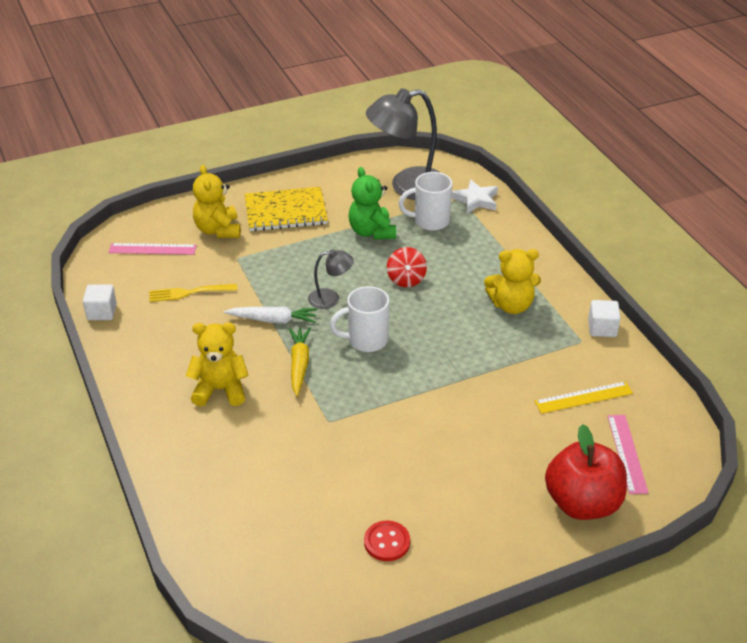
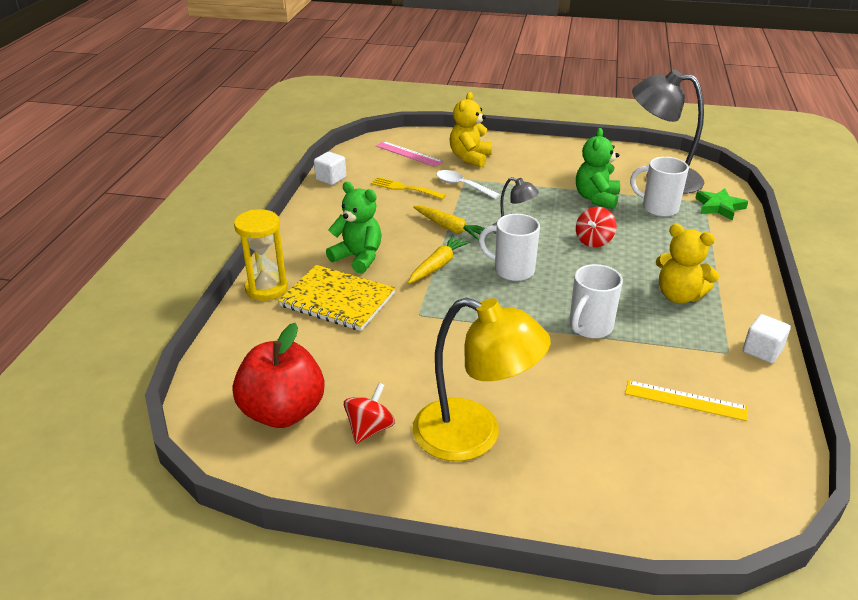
camera: 35 degrees right, 5 degrees down
yellow teddy bear [186,322,249,407] -> green teddy bear [326,182,382,274]
white carrot [224,307,318,323] -> yellow carrot [413,206,485,240]
yellow notebook [244,187,328,231] -> yellow notebook moved to [278,265,395,331]
red button [364,520,410,561] -> red spinning top [344,383,395,444]
white star [451,179,498,213] -> green star [695,188,748,221]
red apple [545,424,627,520] -> red apple moved to [233,323,325,428]
pink ruler [607,415,649,494] -> none
none -> yellow hourglass [234,209,288,301]
none -> yellow lamp [412,297,551,461]
none -> white spoon [436,170,500,199]
none -> white mug [569,264,623,339]

